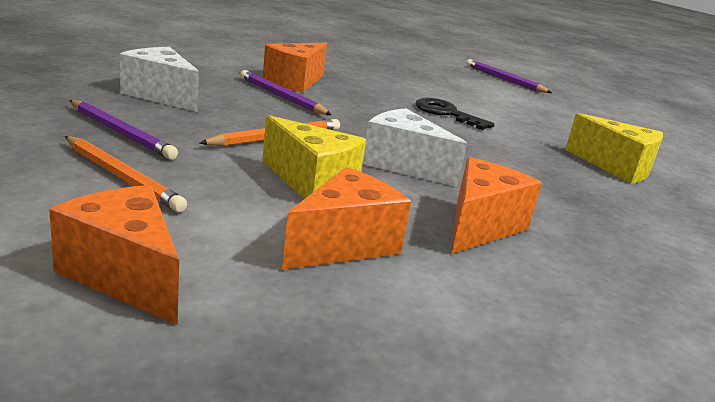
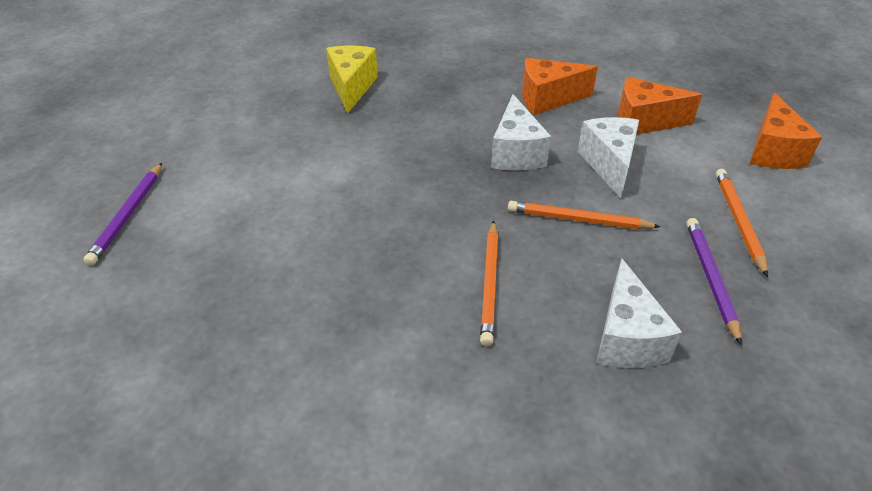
camera: 125 degrees left, 20 degrees up
purple pencil [240,70,332,115] -> orange pencil [480,220,498,346]
yellow cheese [262,115,366,199] -> white cheese [578,117,639,198]
orange cheese [263,43,327,93] -> none
black key [416,98,495,130] -> none

